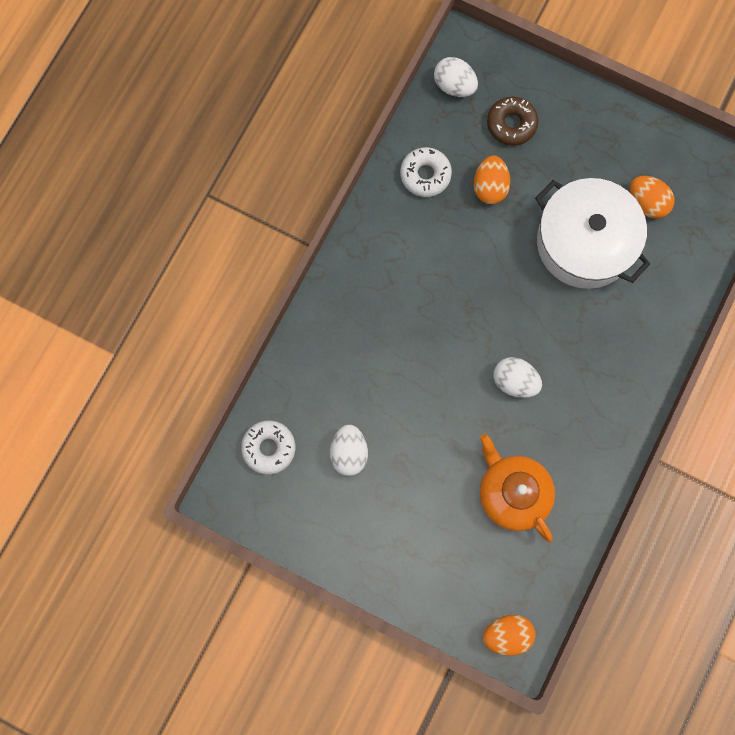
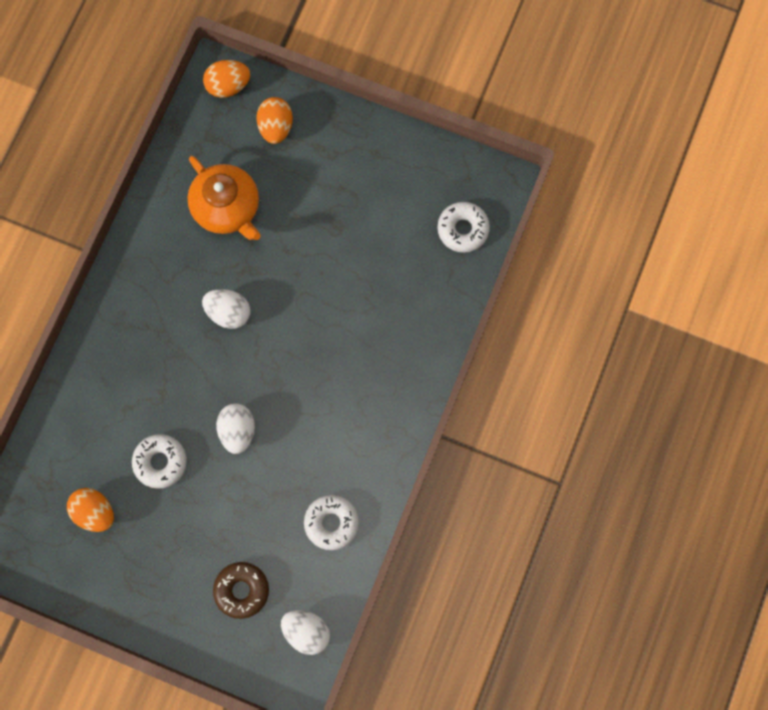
camera: 175 degrees right, 0 degrees up
white egg [330,424,368,476] -> white egg moved to [216,403,255,454]
orange egg [474,156,510,204] -> orange egg moved to [256,97,293,144]
white pot [535,178,650,289] -> white donut [132,434,187,489]

